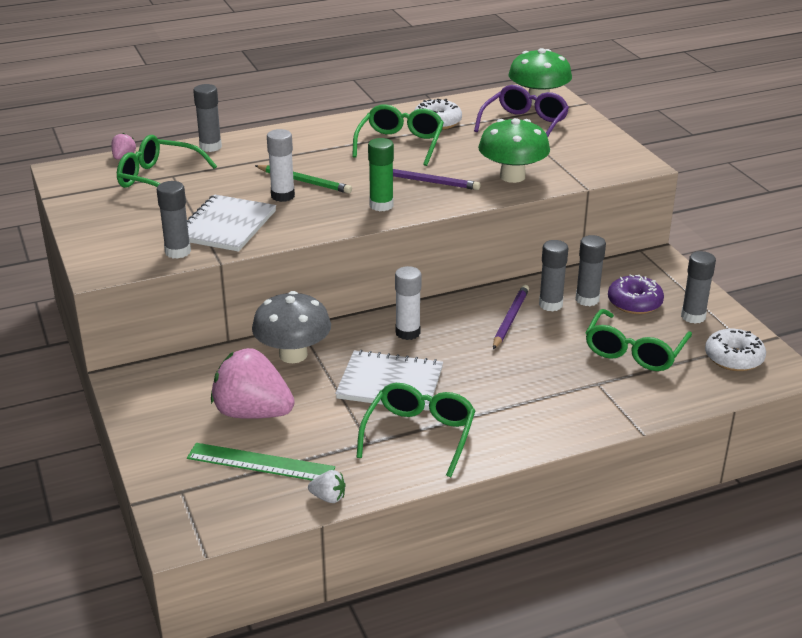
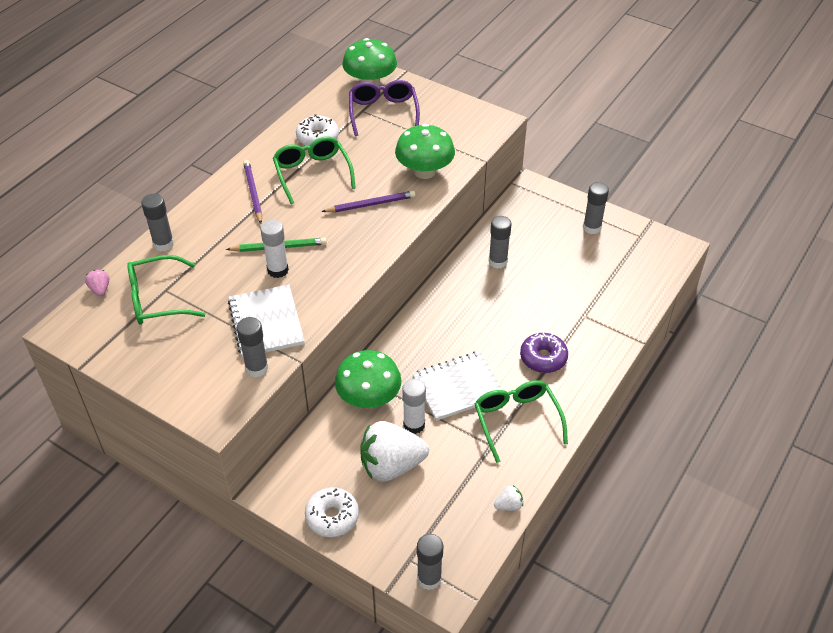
camera: 35 degrees left, 15 degrees up
green ruler [187,443,335,481] -> none
pink strawberry [211,348,295,419] -> white strawberry [360,421,429,482]
grey mushroom [252,291,331,363] -> green mushroom [335,350,401,408]
green glue stick [368,138,394,211] -> none
white glue stick [395,266,422,340] -> white glue stick moved to [402,379,426,434]
purple pencil [493,285,529,349] -> purple pencil moved to [243,160,262,224]
grey glue stick [576,235,606,306] -> grey glue stick moved to [417,534,443,590]
green glasses [586,309,692,371] -> none
purple donut [608,275,664,314] -> purple donut moved to [520,333,568,373]
white donut [705,329,766,371] -> white donut moved to [305,487,359,537]

